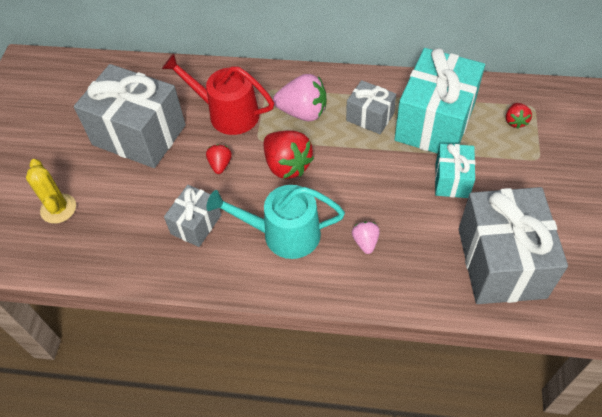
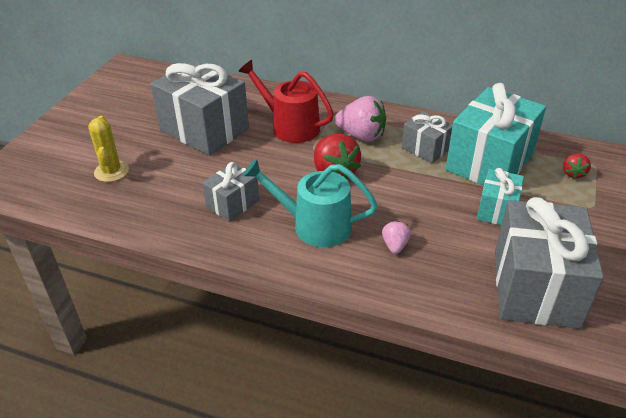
camera: 10 degrees right, 15 degrees down
red strawberry [206,144,232,174] -> none

